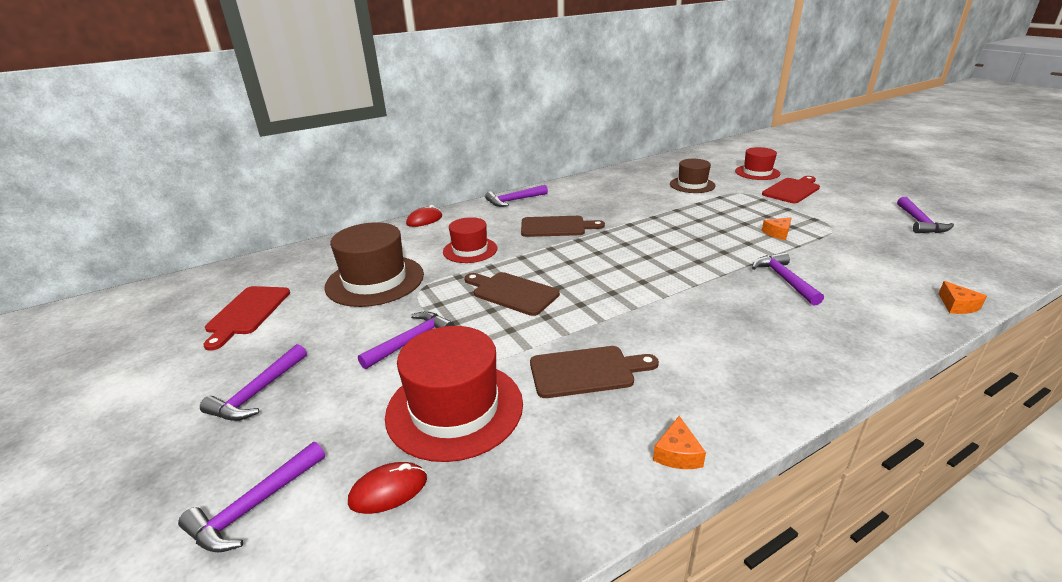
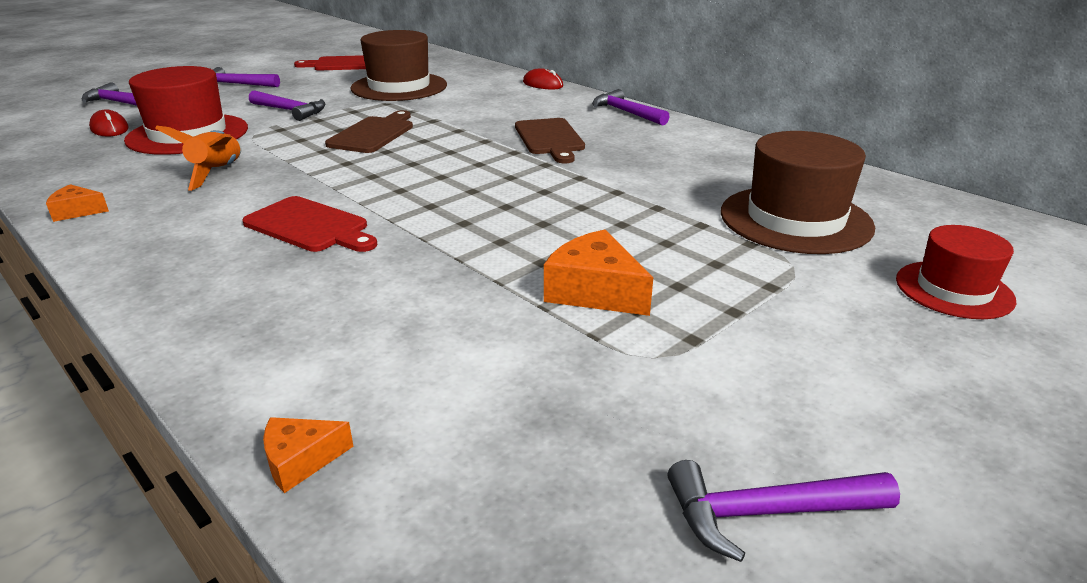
camera: 75 degrees right, 0 degrees up
red hat [443,217,497,263] -> none
brown cutting board [530,346,659,398] -> orange rocket [155,126,242,191]
brown hat [670,159,715,193] -> brown hat [721,131,875,254], size x1.63
purple hammer [752,252,824,305] -> none
red cutting board [762,176,820,203] -> red cutting board moved to [242,196,378,252]
orange cheese [762,217,791,240] -> orange cheese [544,229,653,316], size x1.76

